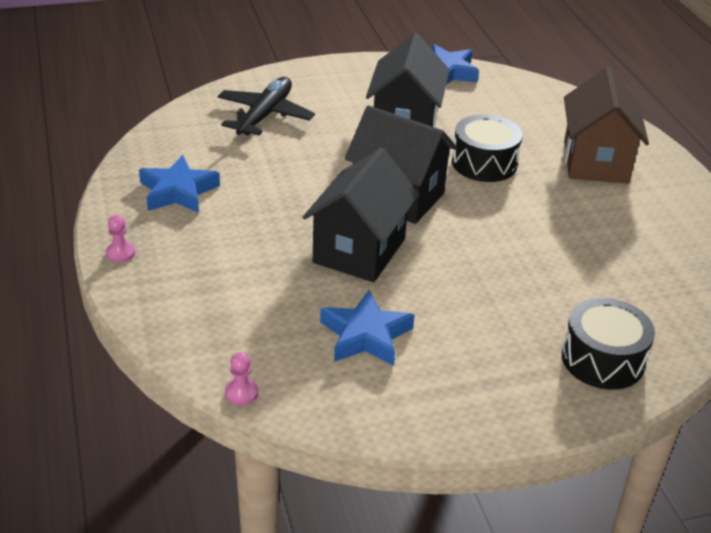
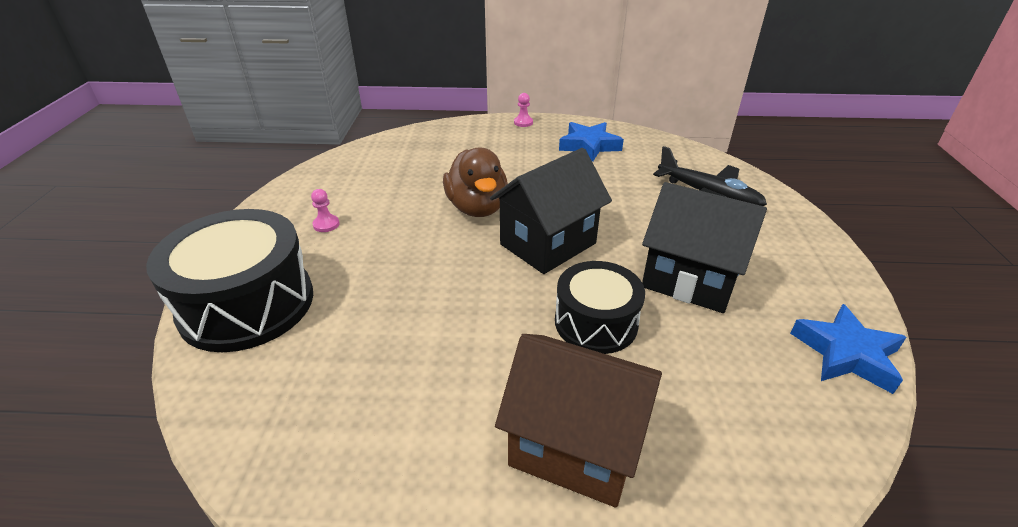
camera: 110 degrees right, 0 degrees up
pink pawn [225,352,258,405] -> pink pawn moved to [311,189,340,232]
black house [303,148,419,282] -> brown duck [443,148,508,217]
blue star [320,290,414,366] -> none
black drum [562,298,655,390] -> black drum [146,209,313,352], size x1.60

